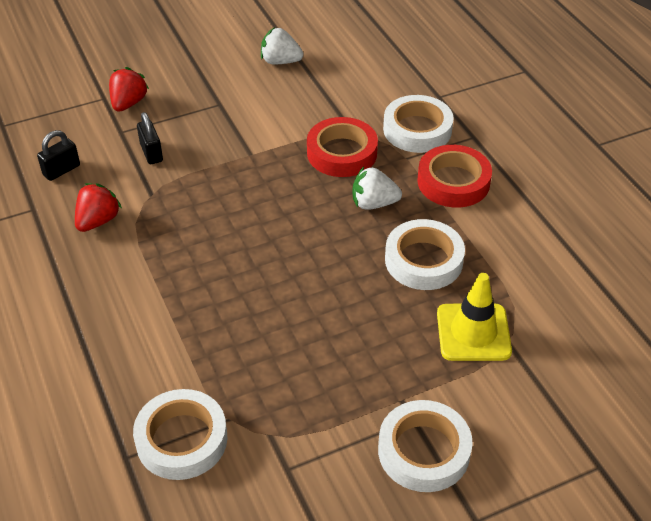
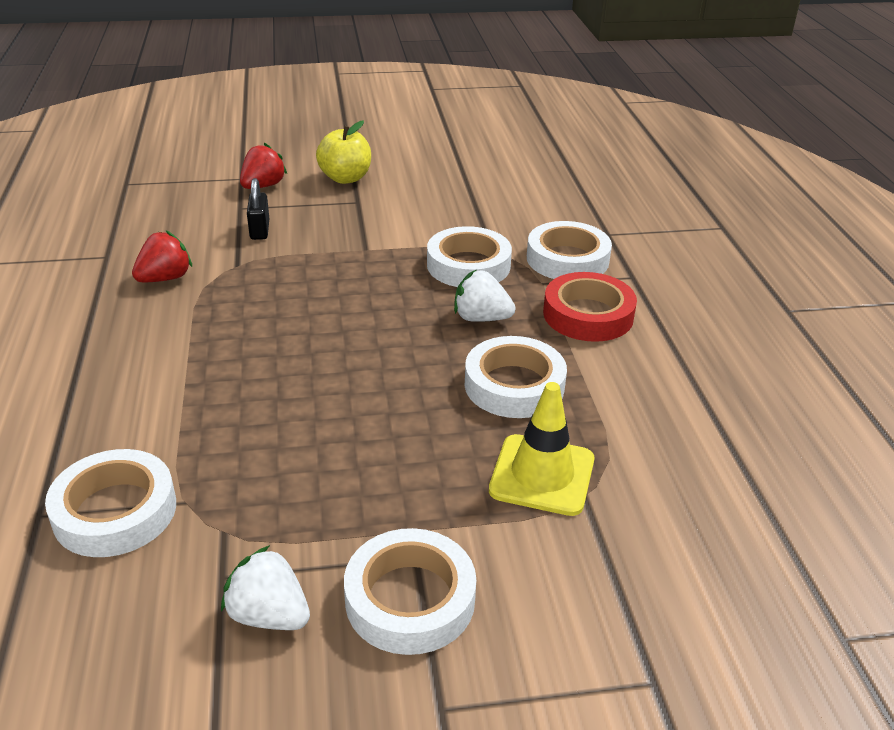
camera: 15 degrees right, 10 degrees down
black padlock [37,130,80,181] -> none
white strawberry [261,27,303,64] -> white strawberry moved to [221,545,310,630]
red tape [307,117,378,177] -> white tape [427,226,512,287]
none -> yellow apple [316,120,371,184]

